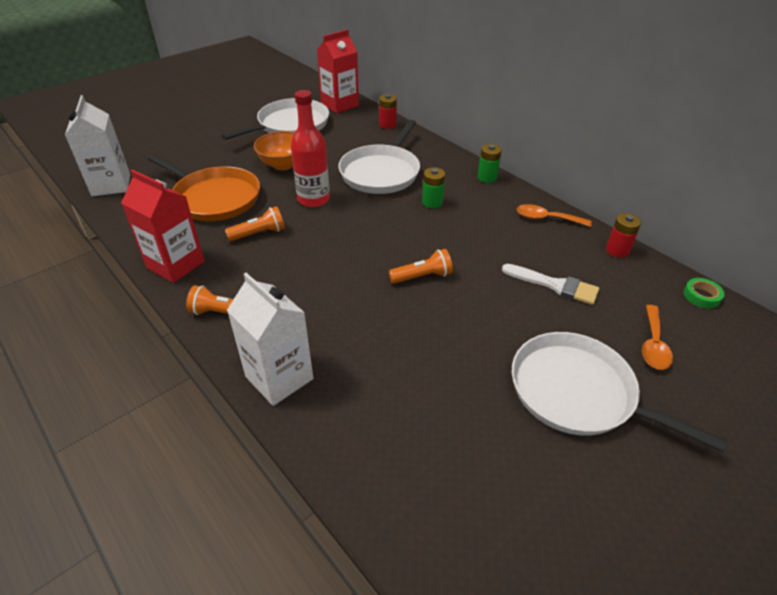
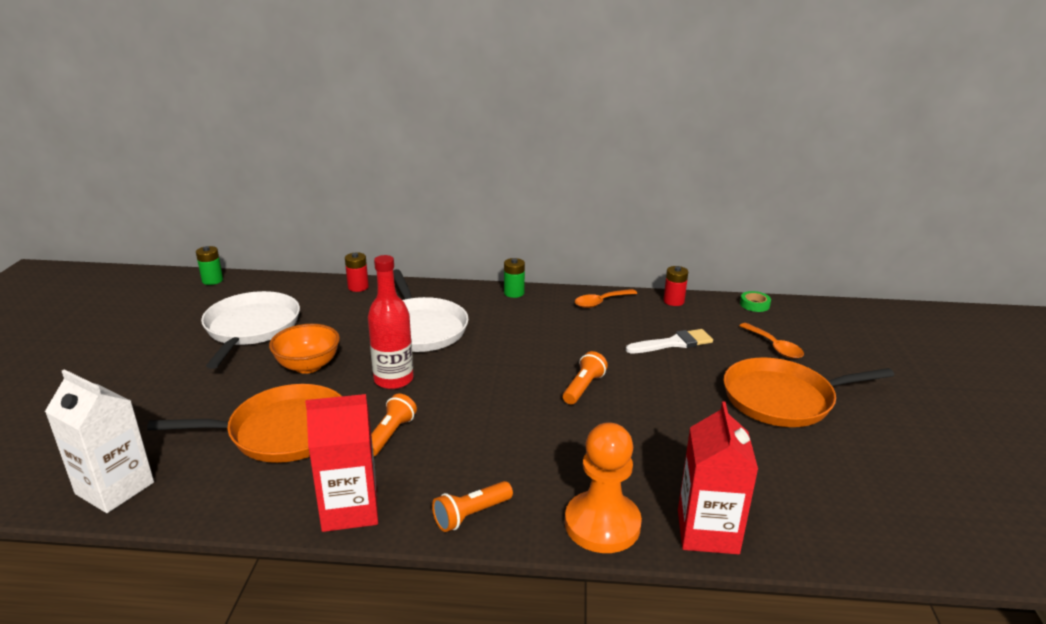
camera: 45 degrees left, 15 degrees down
white carton [227,273,313,406] -> orange pawn [565,422,642,553]
red carton [317,29,359,113] -> red carton moved to [678,401,758,554]
green battery [422,167,445,208] -> green battery moved to [196,246,223,285]
white pan [512,332,728,452] -> orange pan [723,357,894,427]

